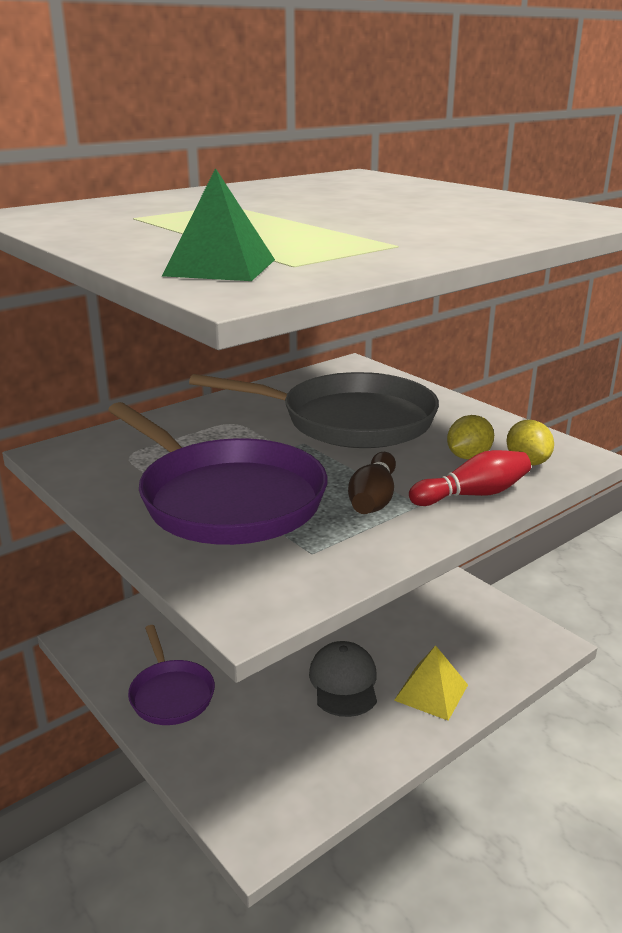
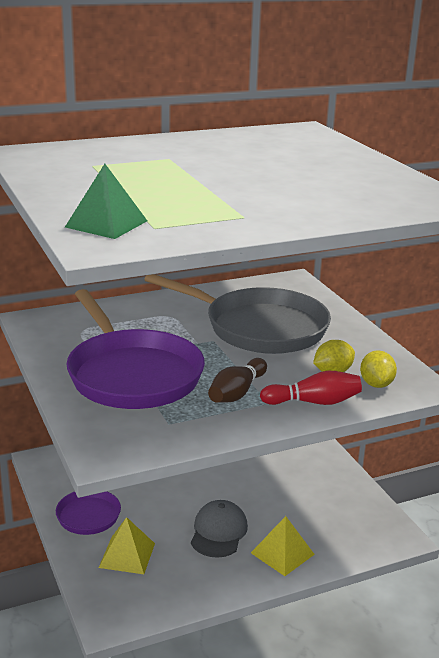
camera: 15 degrees right, 0 degrees up
none -> yellow pyramid [99,517,155,574]

